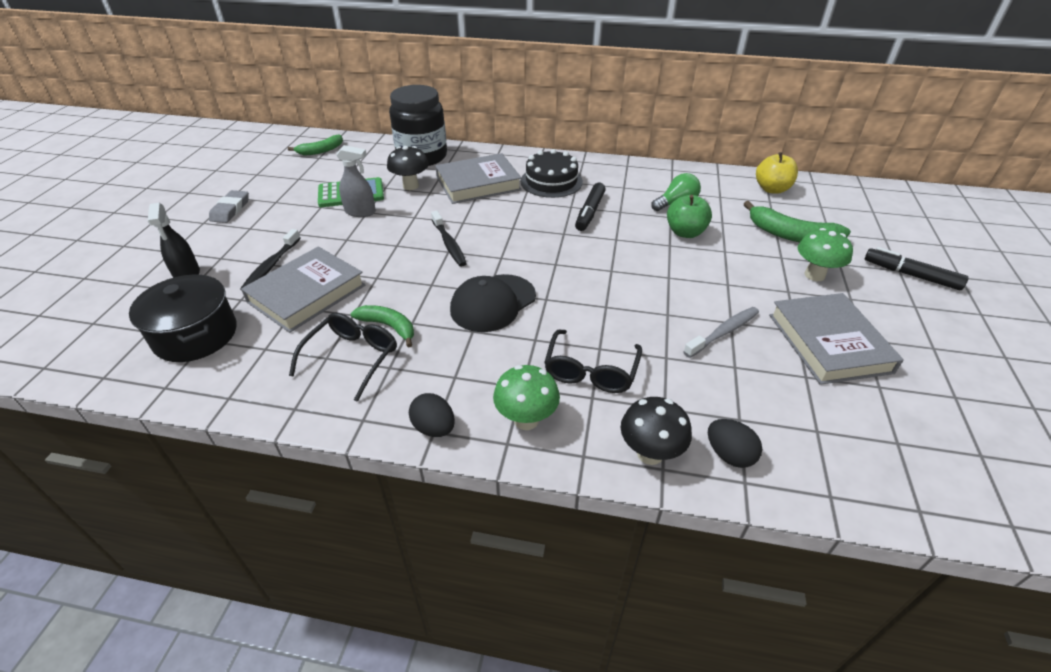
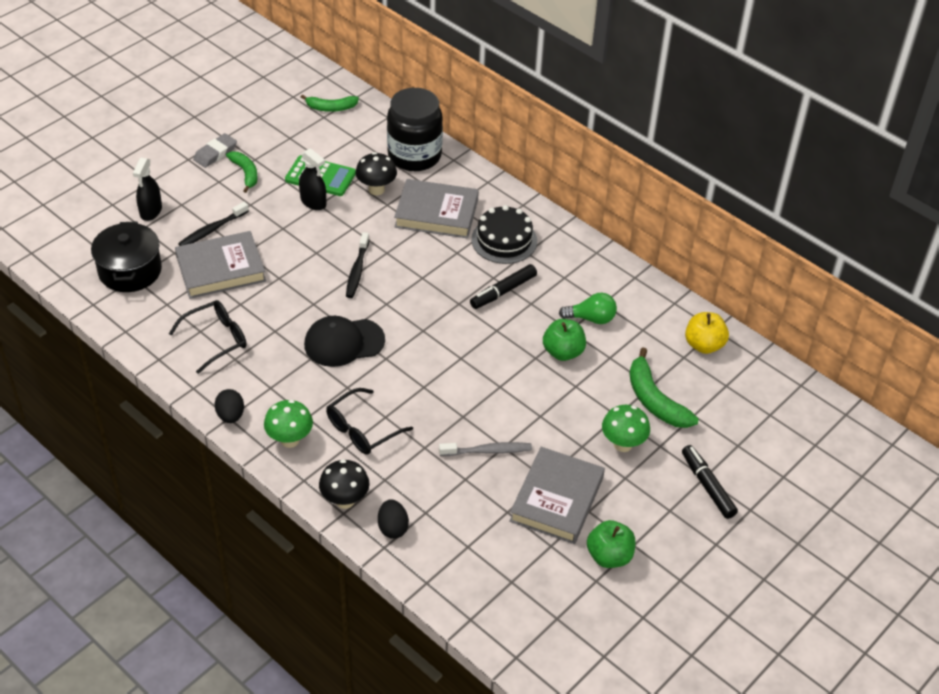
camera: 30 degrees right, 5 degrees up
grey spray bottle [336,145,376,217] -> black spray bottle [299,148,326,210]
green banana [351,305,414,348] -> green banana moved to [226,151,258,193]
none -> green apple [587,520,635,568]

